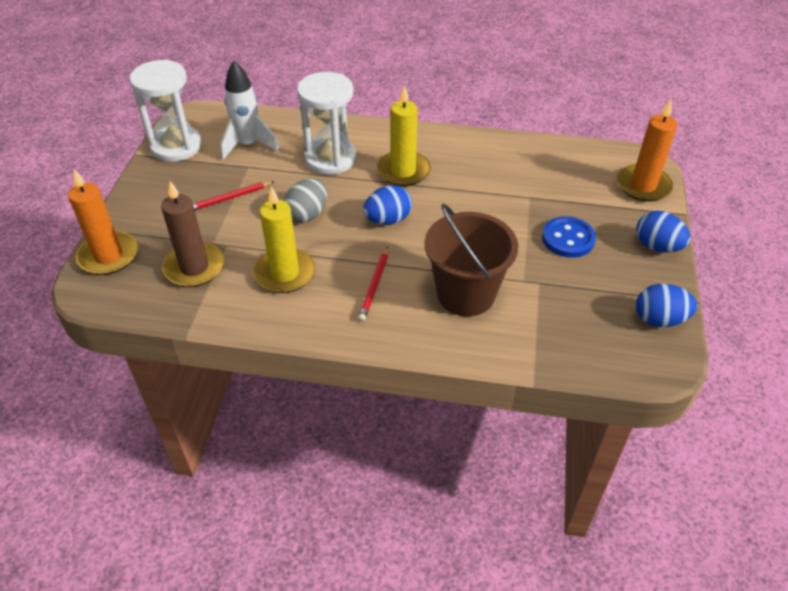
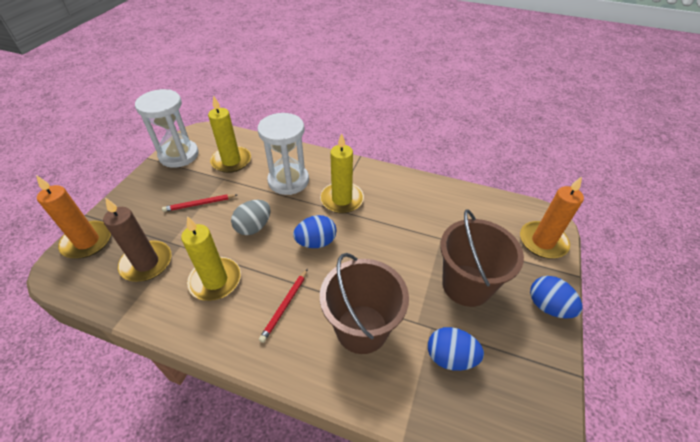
camera: 10 degrees right, 0 degrees up
white rocket [220,61,279,160] -> yellow candle [208,95,251,173]
blue button [542,216,596,258] -> brown bucket [440,209,524,307]
blue egg [636,284,697,327] -> blue egg moved to [428,327,484,371]

